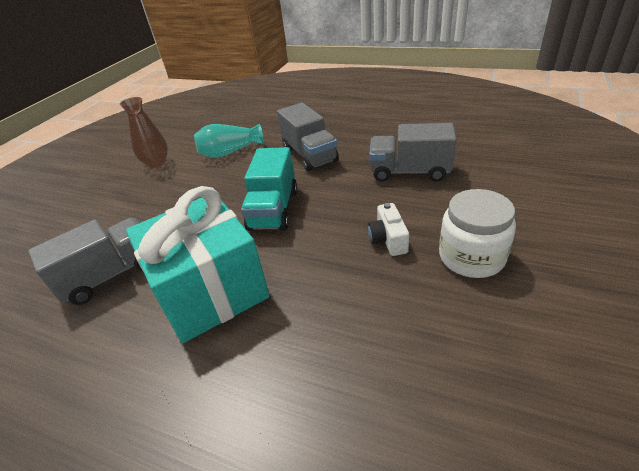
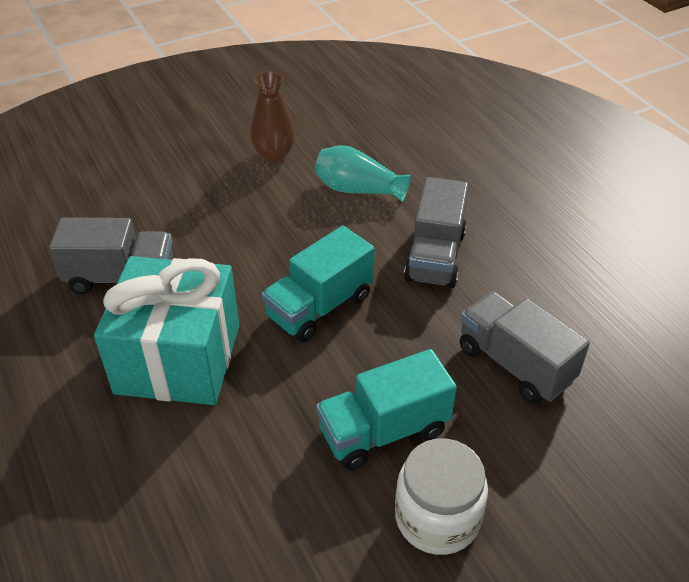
camera: 35 degrees right, 5 degrees up
white camera [368,203,409,256] -> turquoise truck [316,349,457,470]

